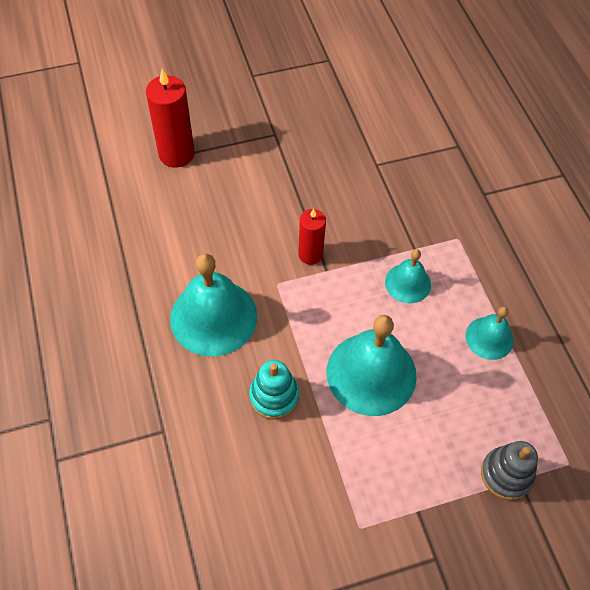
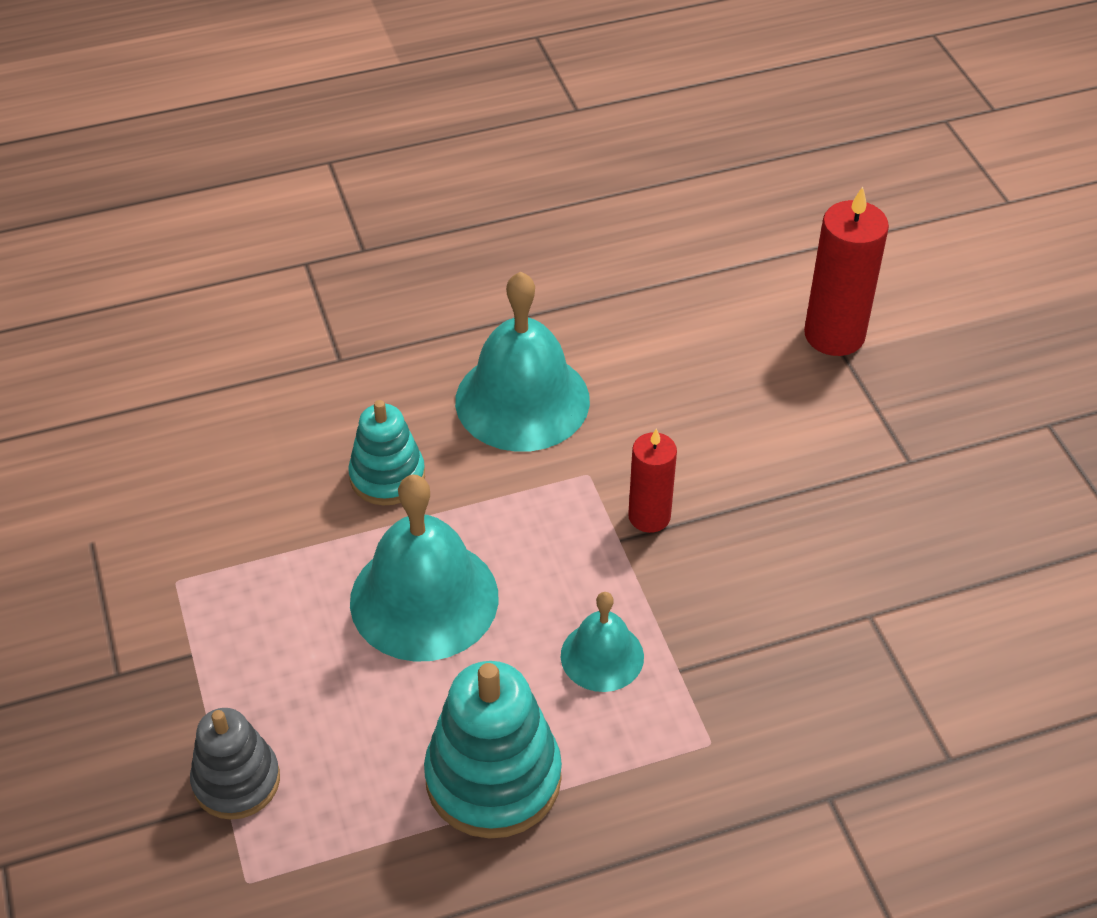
camera: 90 degrees right, 10 degrees down
turquoise bell [466,306,514,360] -> turquoise stacking toy [424,661,562,839]

